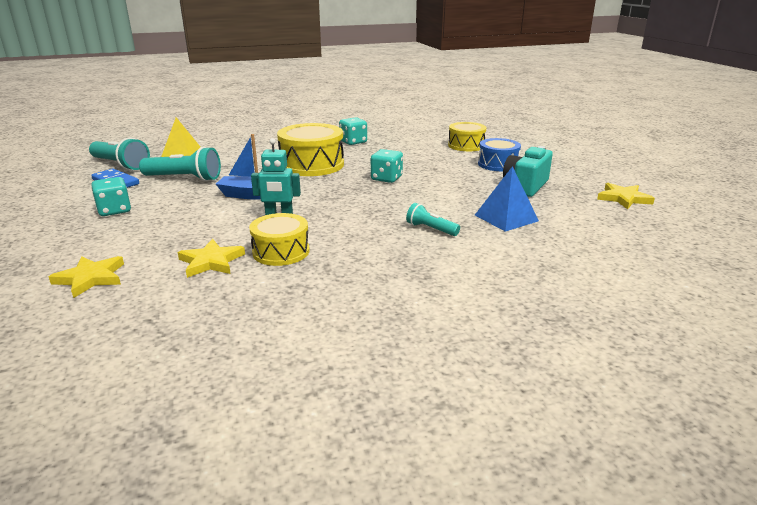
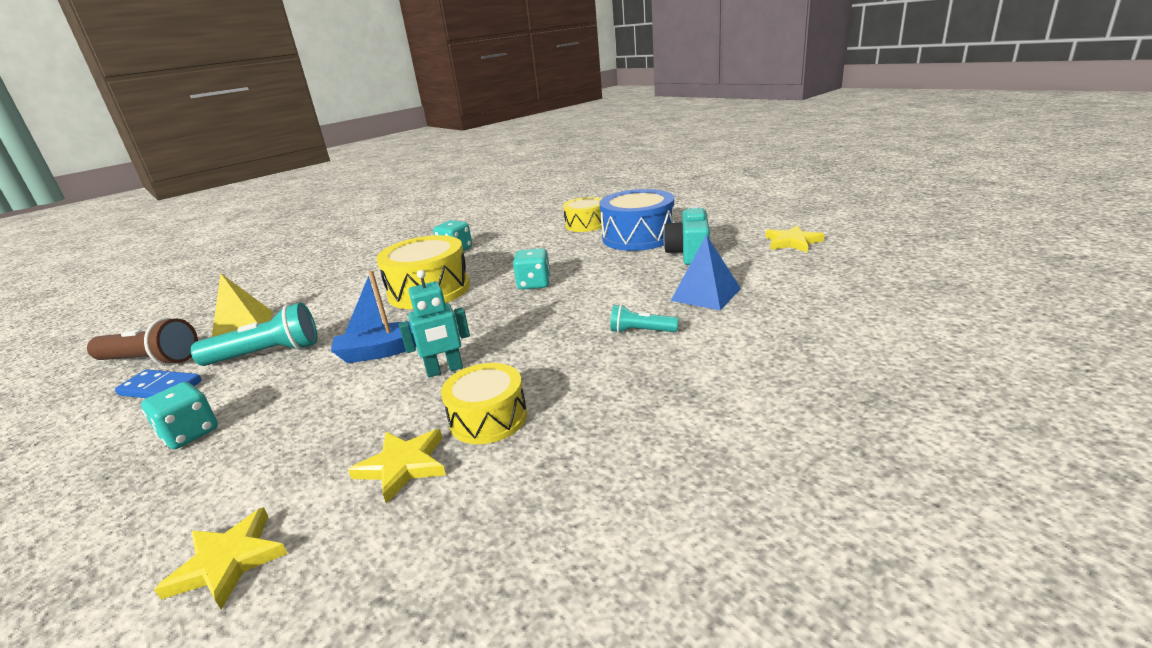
camera: 20 degrees left, 0 degrees up
turquoise flashlight [89,137,150,171] -> brown flashlight [87,318,198,365]
blue drum [478,138,521,171] -> blue drum [599,189,675,251], size x1.60

